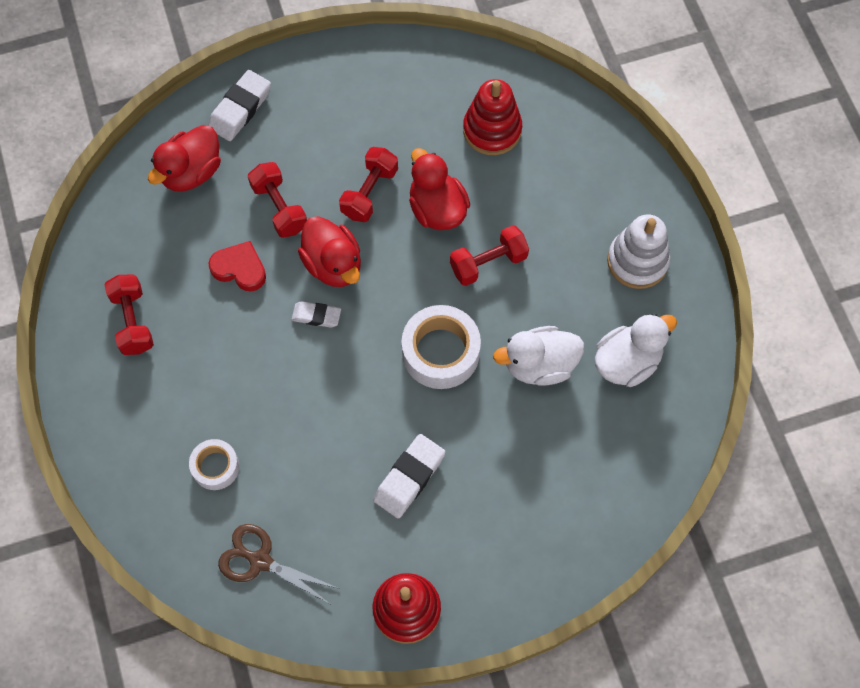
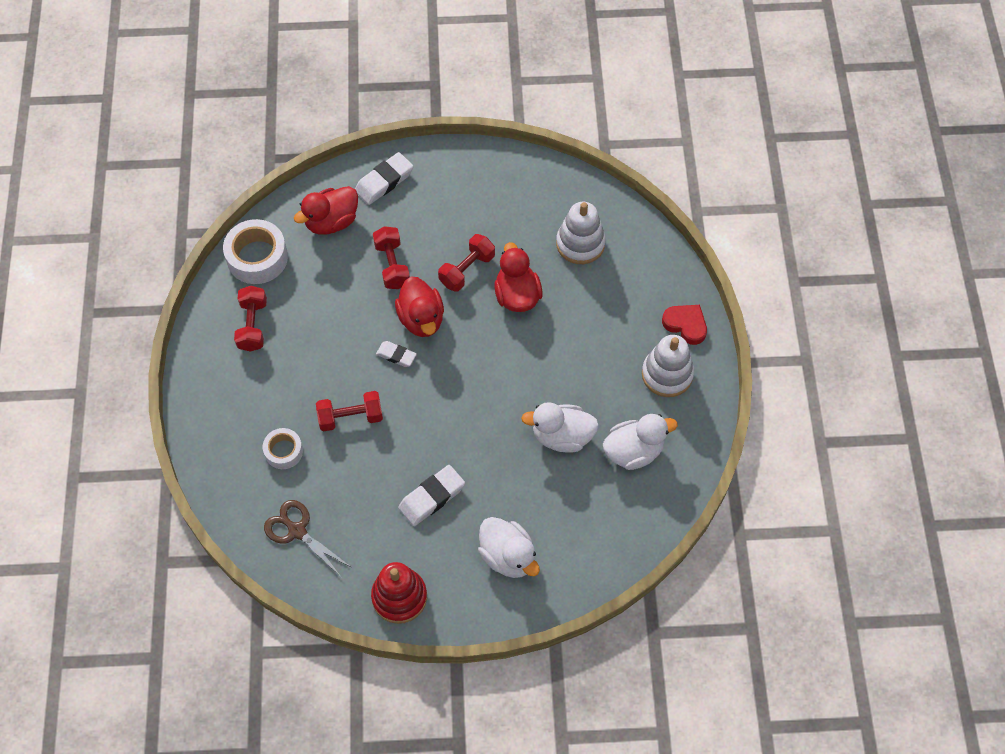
camera: 15 degrees right, 5 degrees down
red heart [208,241,266,292] -> red heart moved to [662,305,707,345]
white tape [402,305,481,389] -> white tape moved to [223,219,288,284]
red dumbbell [450,225,529,286] -> red dumbbell moved to [316,391,383,431]
red stacking toy [463,79,522,155] -> white stacking toy [556,202,606,264]
none -> white duck [478,517,540,578]

